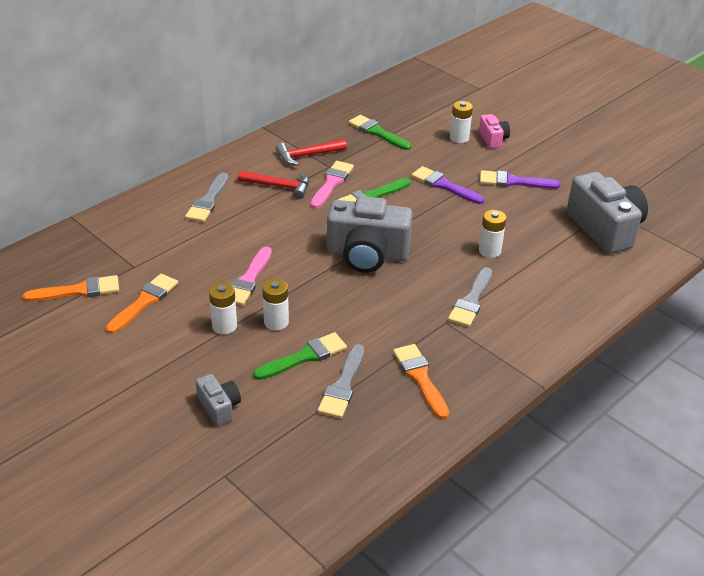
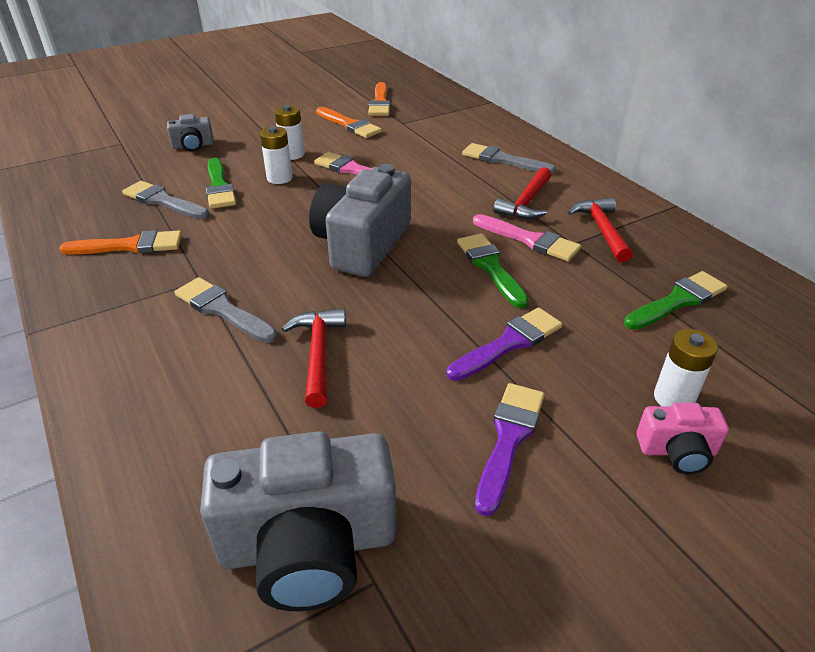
camera: 105 degrees right, 0 degrees up
white battery [479,210,506,258] -> red hammer [281,308,346,408]

